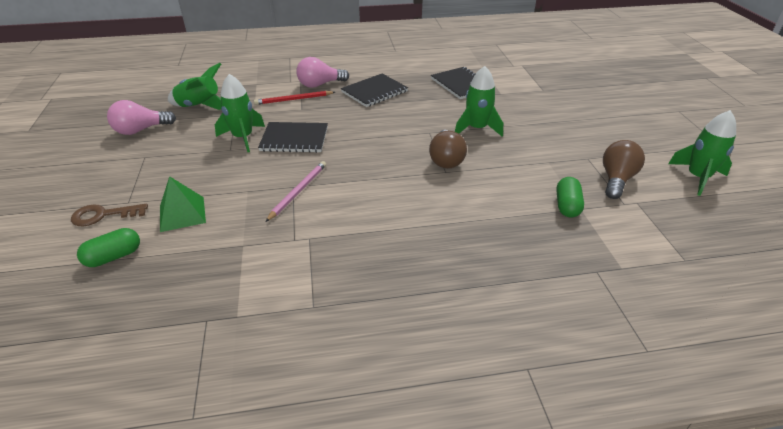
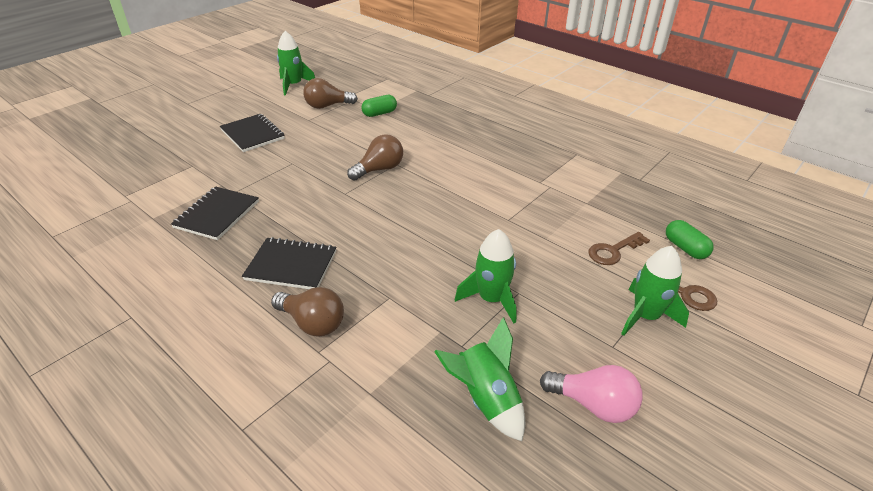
camera: 130 degrees left, 0 degrees up
green capsule [77,228,140,267] -> green capsule turned 45 degrees clockwise [666,220,714,259]
green pyramid [160,176,206,232] -> brown key [588,232,650,265]
red pencil [254,91,335,105] -> none
black notebook [258,122,328,153] -> black notebook moved to [220,114,285,152]
pink pencil [265,161,326,222] -> none
pink light bulb [296,57,349,88] -> brown light bulb [271,287,344,337]
green rocket [455,66,503,137] -> green rocket moved to [621,246,689,336]

